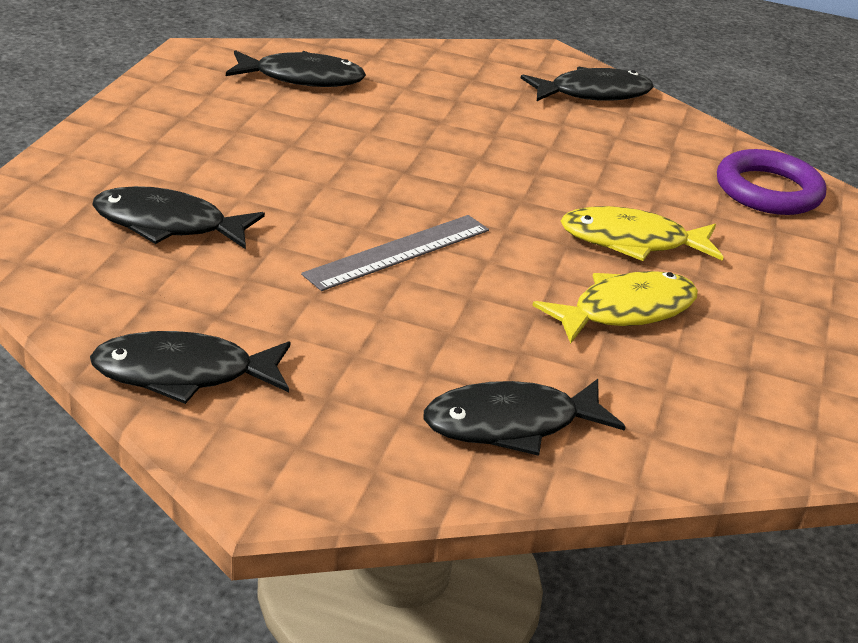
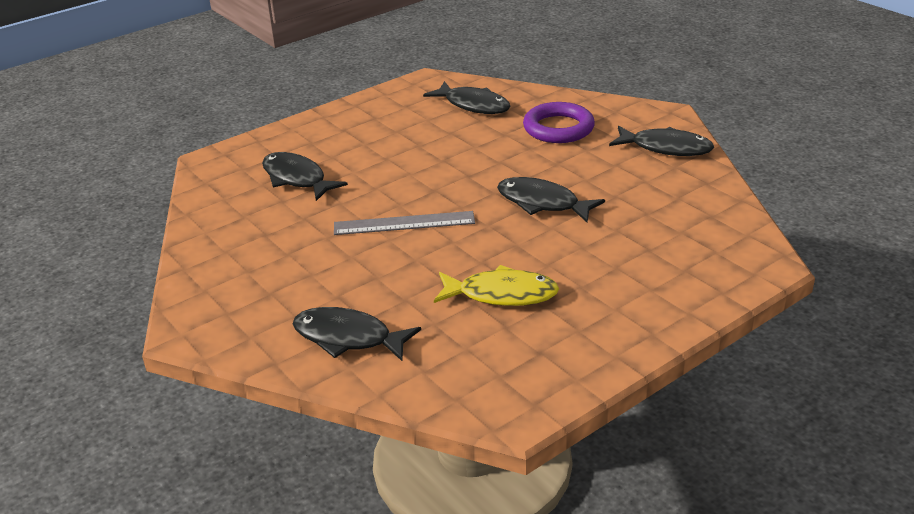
camera: 40 degrees right, 0 degrees up
black fish [90,331,290,404] -> black fish moved to [497,177,605,222]
yellow fish [561,206,724,261] -> none
purple ring [717,149,826,215] -> purple ring moved to [523,102,595,143]

